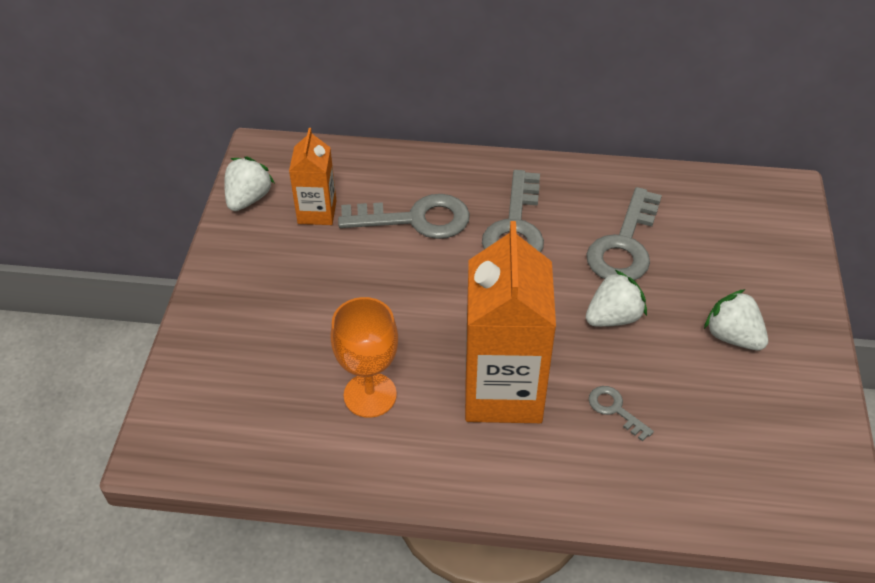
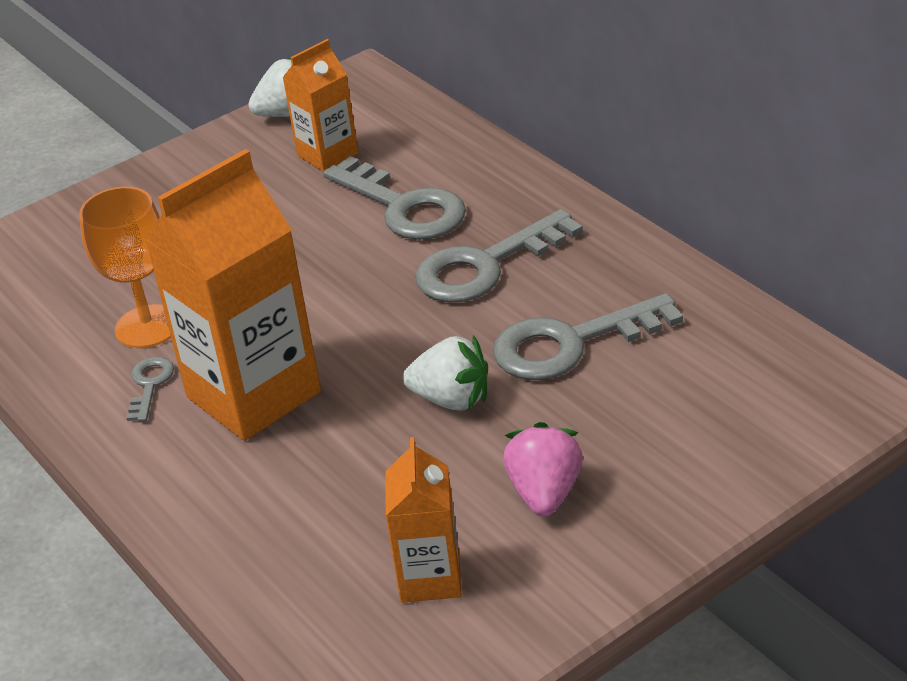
camera: 50 degrees right, 10 degrees down
grey key [589,386,654,441] -> grey key moved to [127,357,174,422]
white strawberry [704,289,768,350] -> pink strawberry [503,422,583,517]
none -> orange carton [385,437,461,603]

